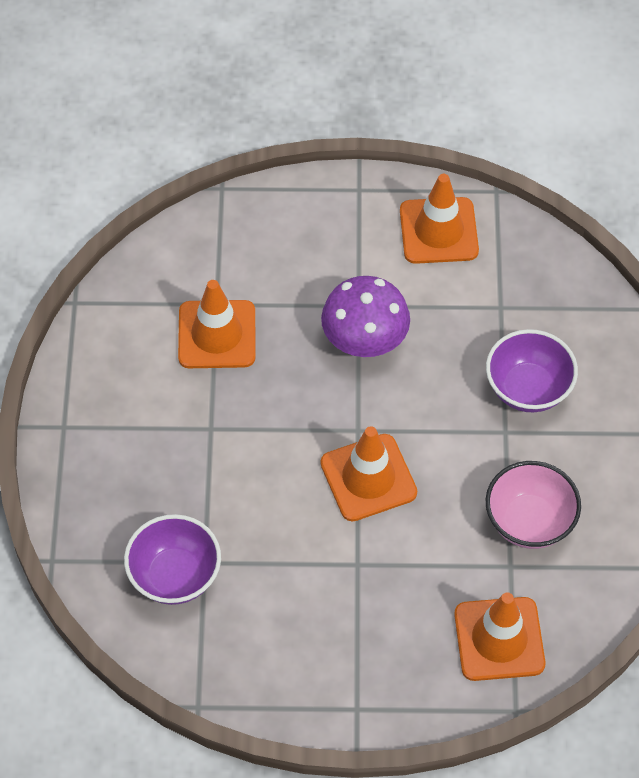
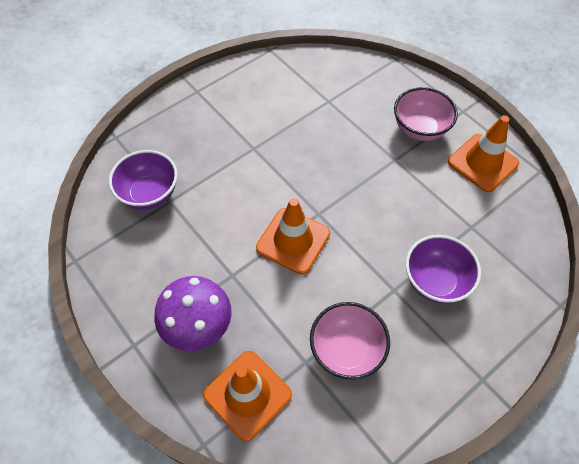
camera: 50 degrees right, 0 degrees up
orange traffic cone [178,280,256,368] -> none
purple mushroom [321,276,410,357] -> purple mushroom moved to [154,276,232,351]
none -> pink bowl [394,87,458,141]

